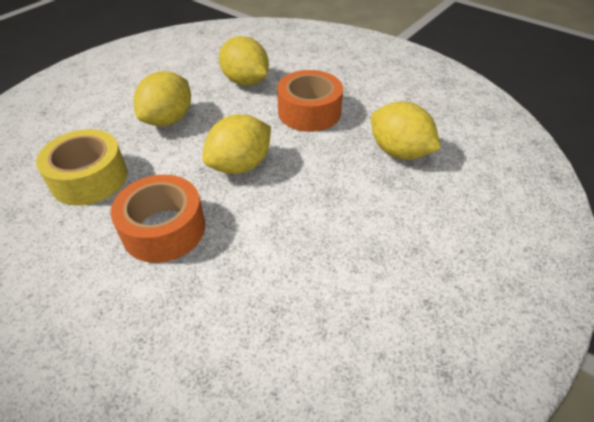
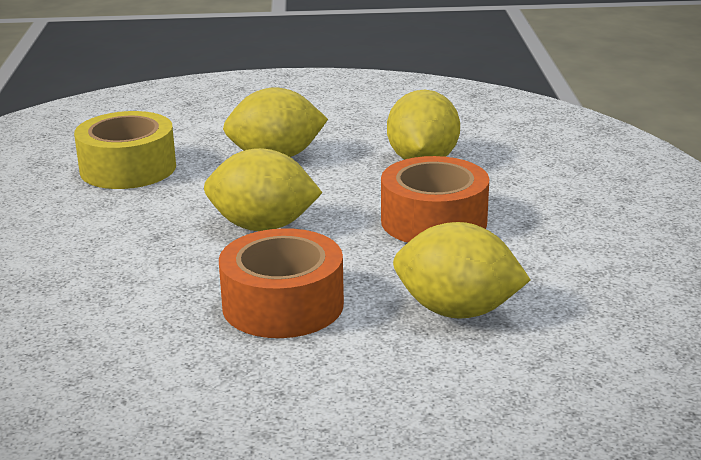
camera: 50 degrees right, 20 degrees down
orange tape [110,175,205,263] -> orange tape moved to [219,228,344,338]
yellow lemon [371,102,441,160] -> yellow lemon turned 75 degrees counterclockwise [393,222,531,319]

